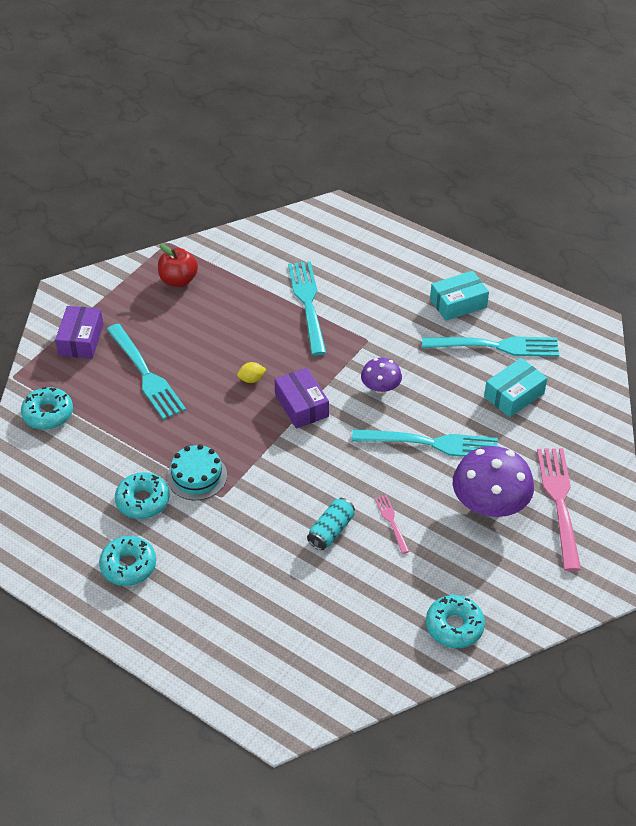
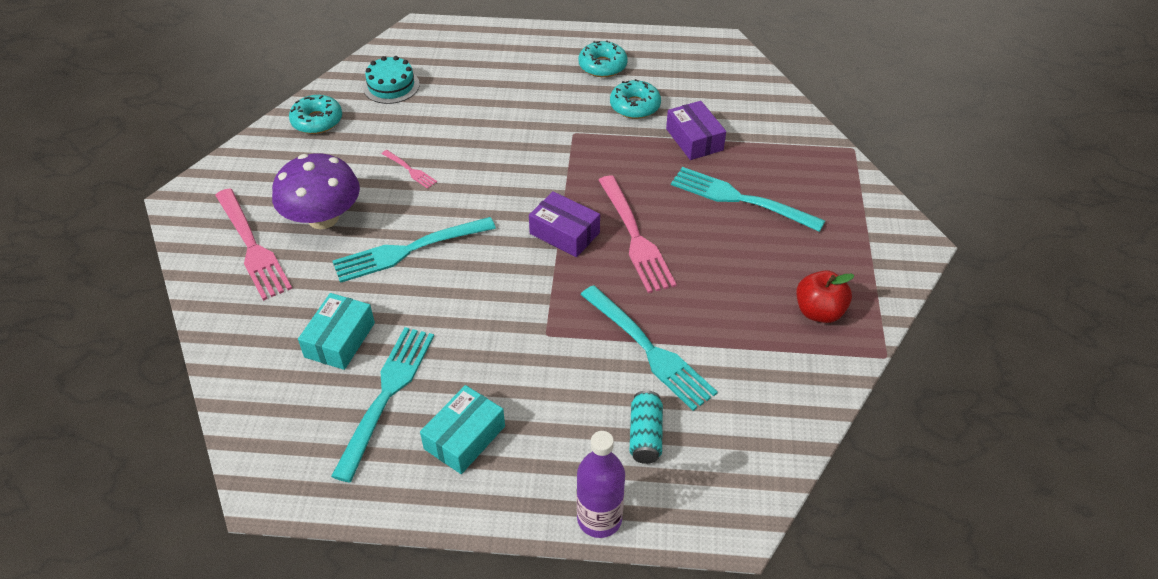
camera: 150 degrees right, 0 degrees up
turquoise donut [21,387,73,430] -> none
purple box [55,306,103,358] -> purple box moved to [666,101,726,160]
turquoise cake [167,444,227,500] -> turquoise cake moved to [363,56,420,104]
yellow lemon [237,362,267,383] -> pink fork [599,175,677,293]
turquoise can [307,498,355,550] -> turquoise can moved to [629,390,663,464]
purple mushroom [361,358,402,394] -> none
turquoise fork [422,336,559,357] -> turquoise fork turned 135 degrees clockwise [331,327,434,483]
none -> purple bottle [577,431,625,538]

